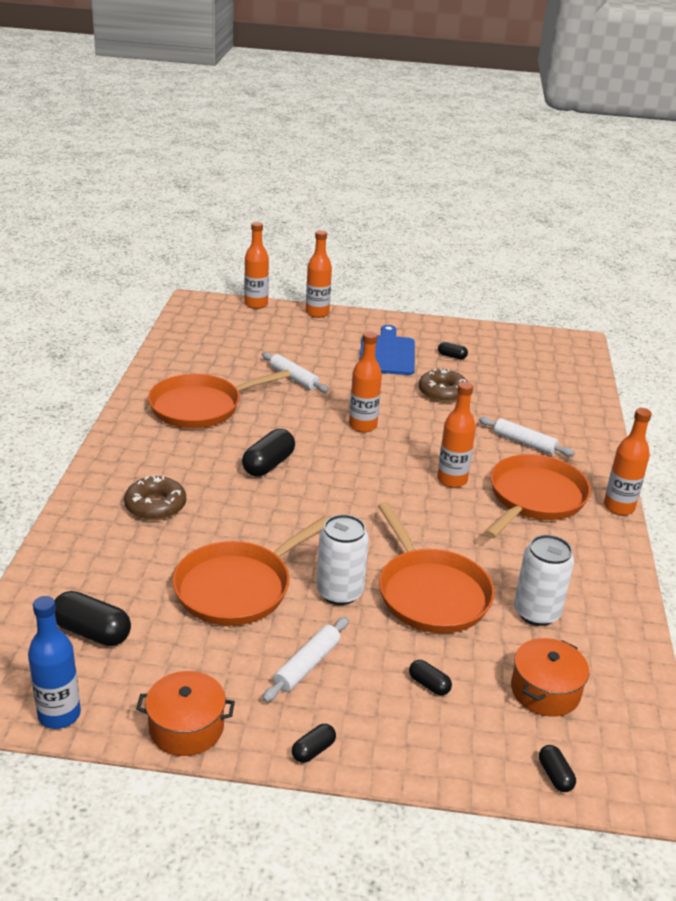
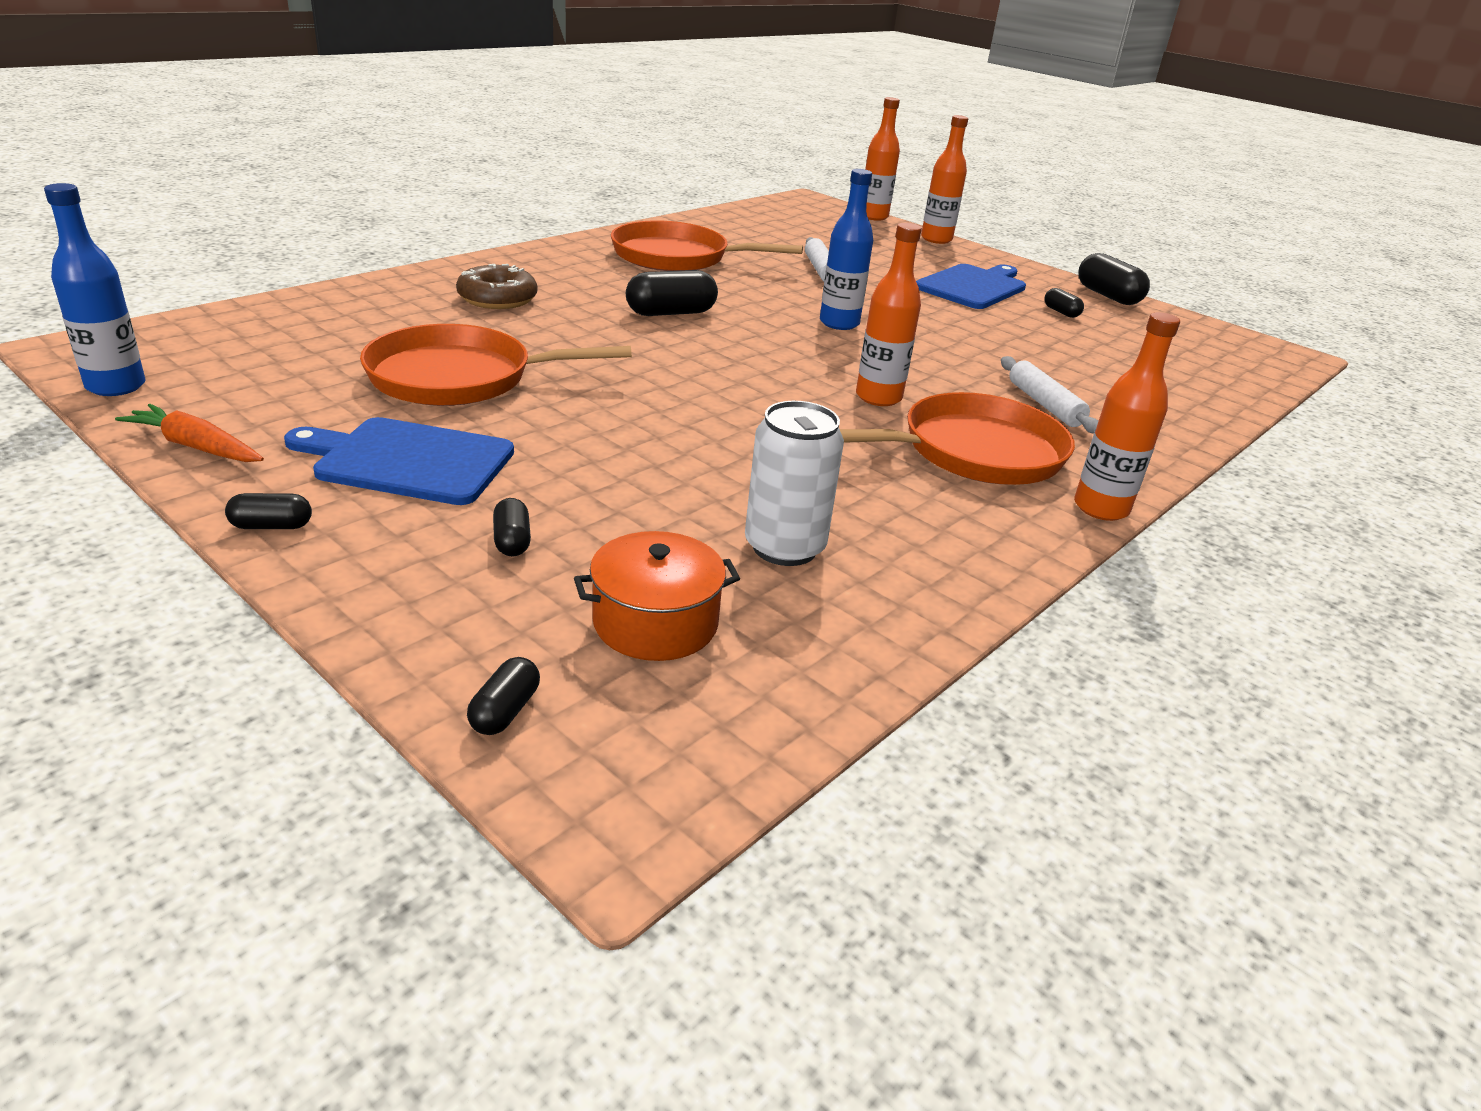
camera: 35 degrees right, 0 degrees up
black capsule [55,591,131,646] -> black capsule moved to [1078,253,1150,305]
orange pot [136,671,235,756] -> orange carrot [115,404,264,462]
white rolling pin [263,617,349,702] -> blue cutting board [284,417,514,505]
white can [317,514,369,605] -> none
orange bottle [349,332,382,432] -> blue bottle [820,169,873,330]
orange pan [378,502,495,633] -> none
brown donut [419,368,468,403] -> none

